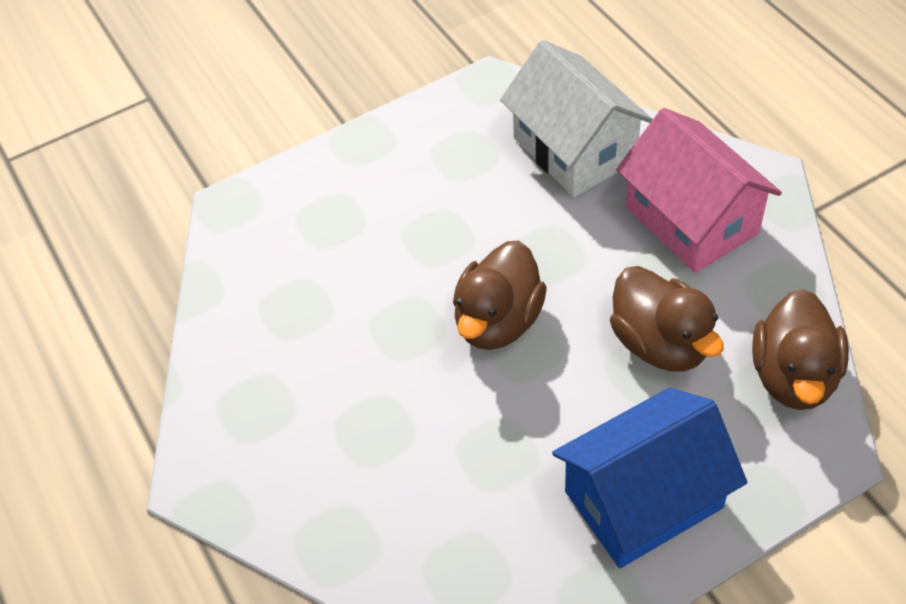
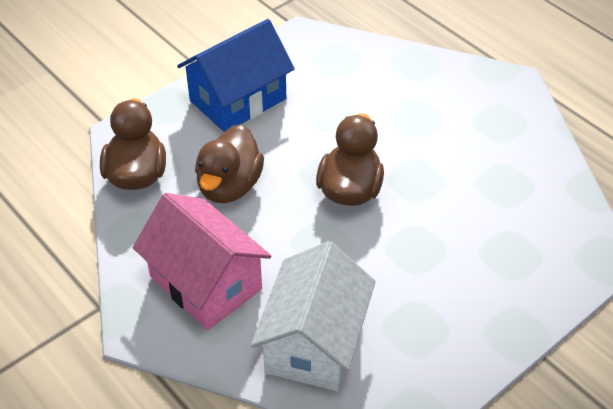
camera: 165 degrees right, 5 degrees down
white house [500,40,653,197] -> white house turned 60 degrees clockwise [251,241,376,391]
brown duck [610,266,724,372] -> brown duck turned 120 degrees counterclockwise [195,124,264,203]

